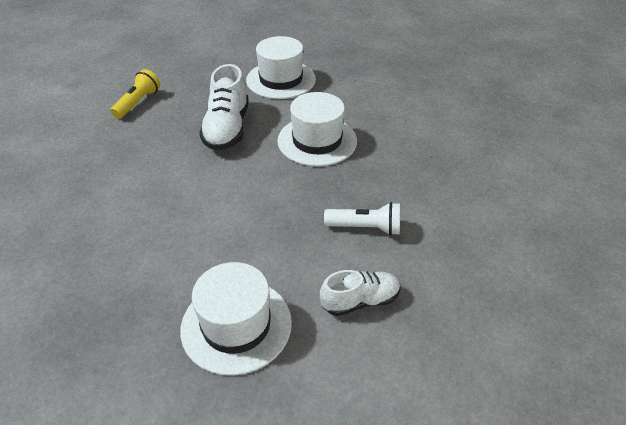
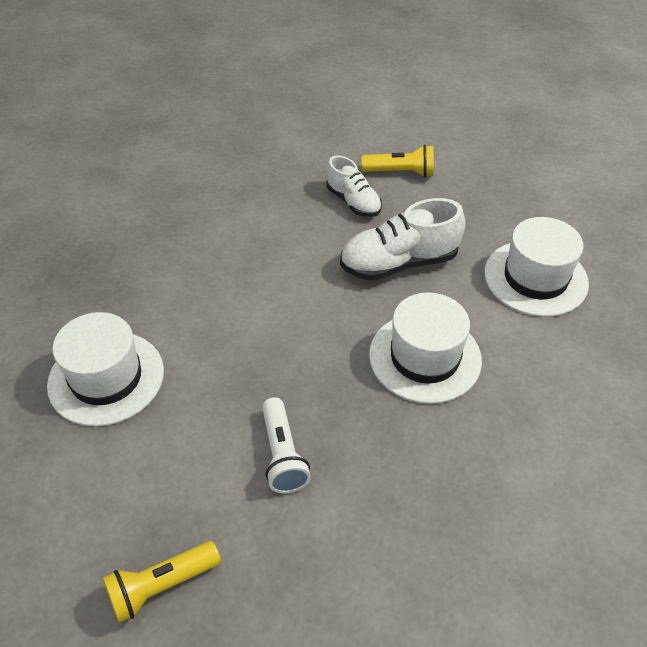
camera: 70 degrees right, 5 degrees up
white shoe [320,270,400,316] -> white shoe moved to [326,156,382,217]
none -> yellow flashlight [103,541,221,623]

